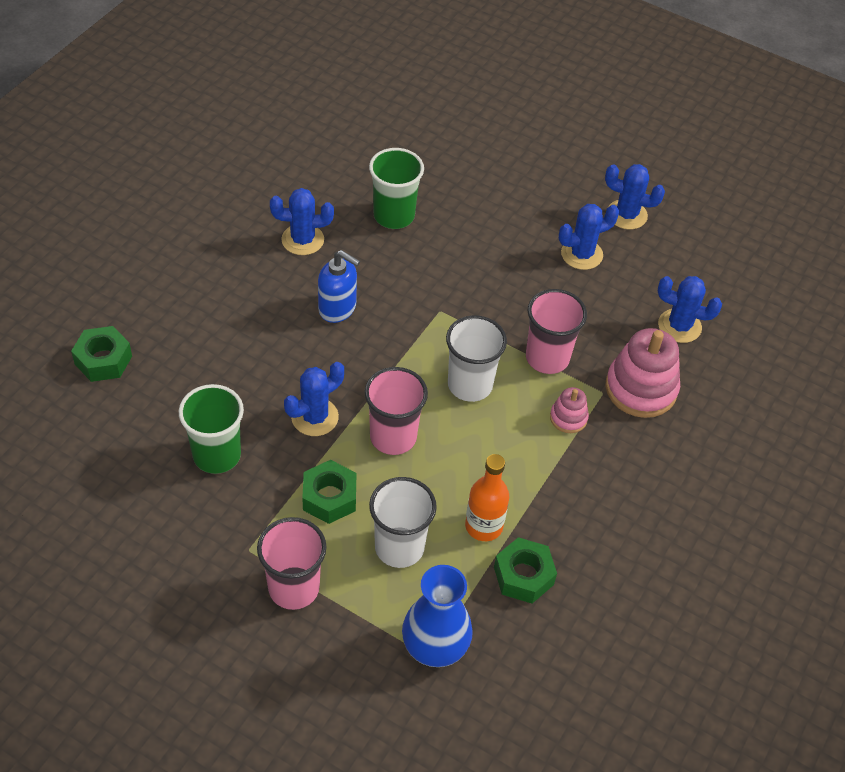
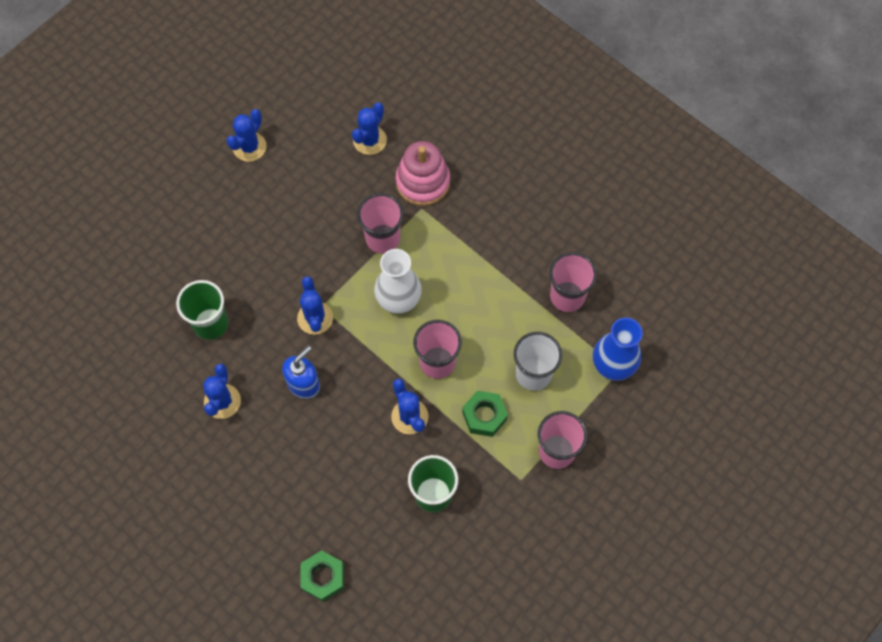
camera: 75 degrees left, 15 degrees up
white cup [446,316,507,402] -> white vase [374,249,422,314]
orange bottle [465,454,509,541] -> none
green nut [494,537,557,603] -> pink cup [550,252,597,312]
pink stacking toy [550,387,589,433] -> none
blue cactus [559,204,619,270] -> blue cactus moved to [297,276,333,335]

